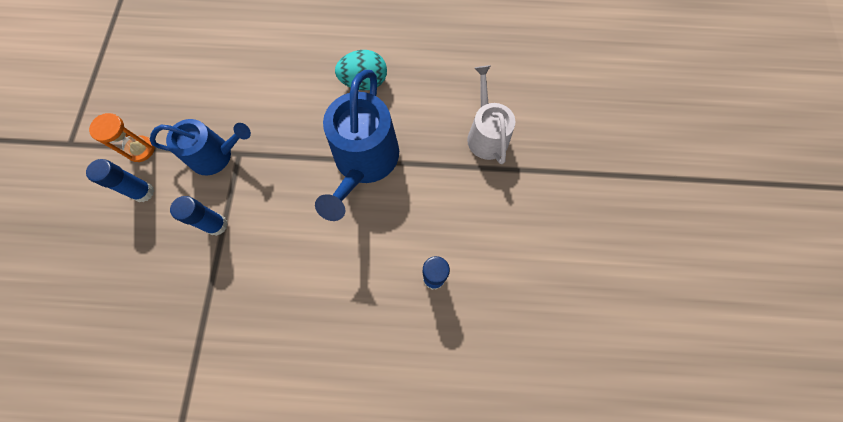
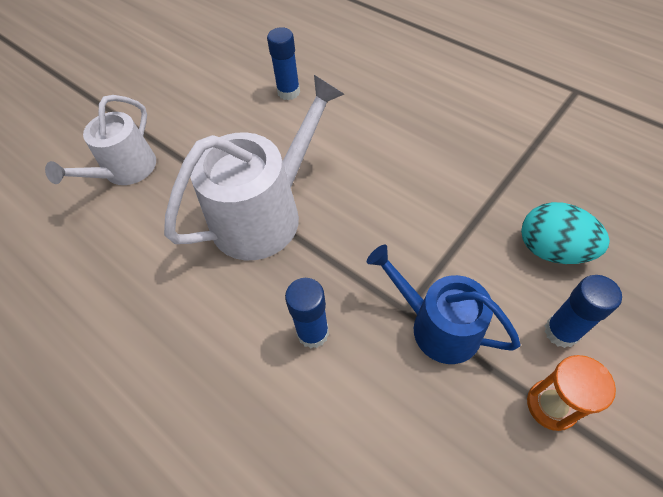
camera: 140 degrees left, 15 degrees down
blue glue stick [170,196,228,236] -> blue glue stick moved to [285,278,329,349]
blue watering can [315,70,399,221] -> white watering can [164,75,344,260]
turquoise egg [335,50,387,90] -> turquoise egg moved to [521,202,610,264]

